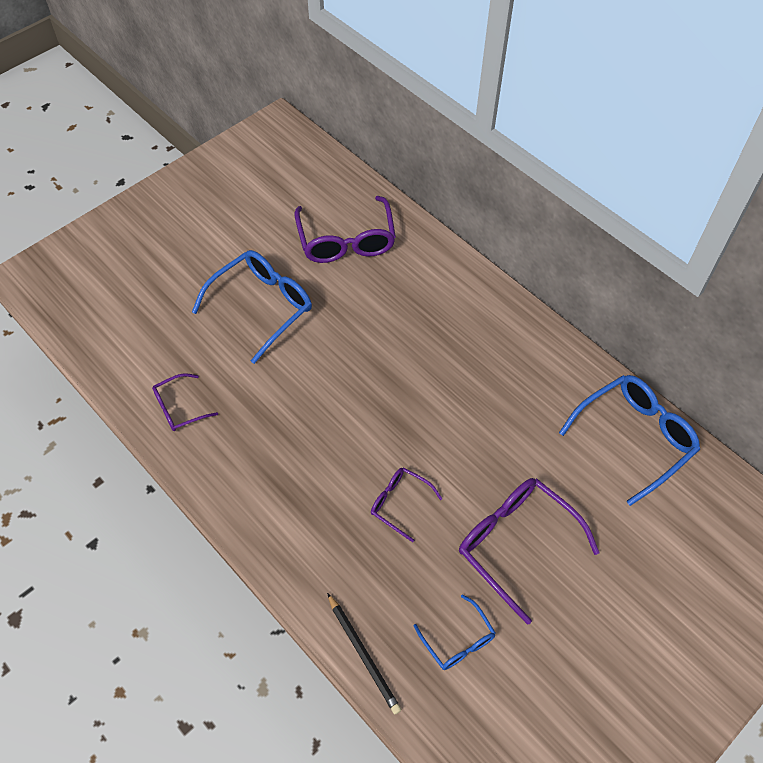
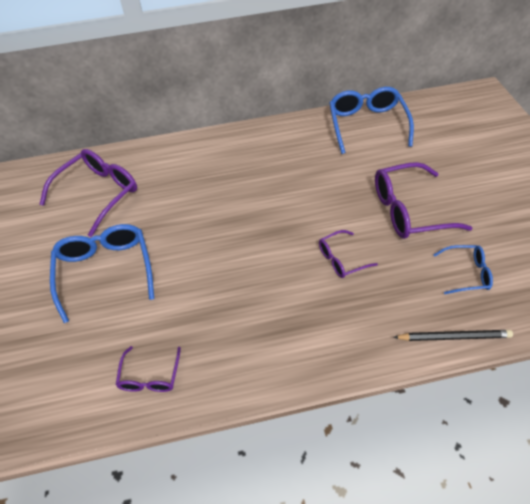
camera: 55 degrees left, 5 degrees down
purple glasses [294,196,396,263] -> purple glasses turned 75 degrees counterclockwise [39,149,137,237]

